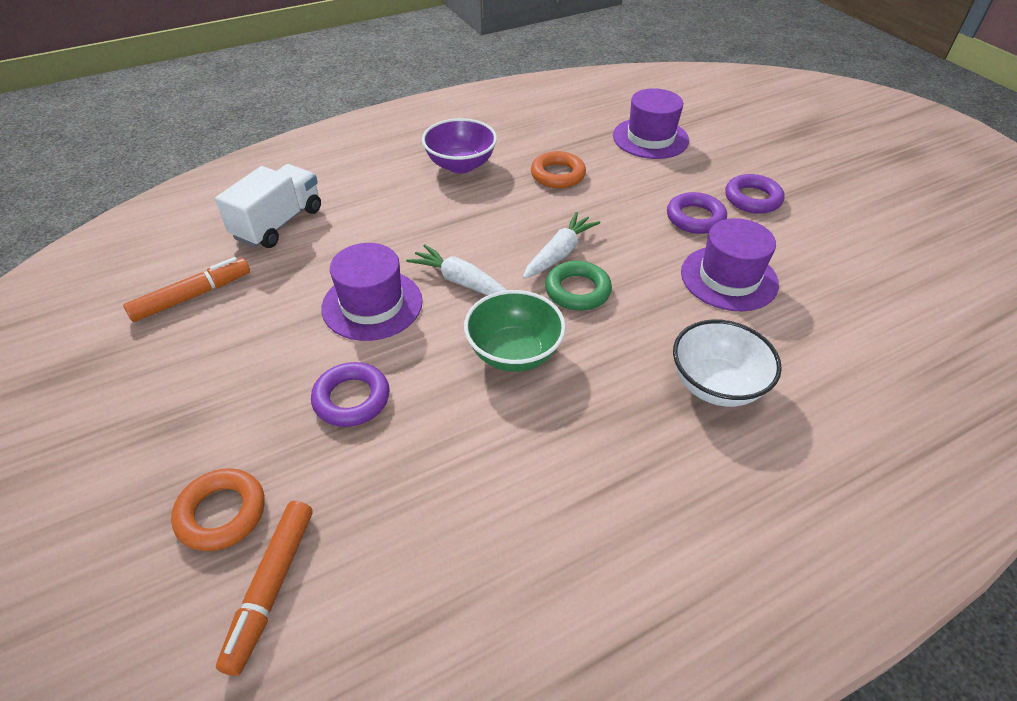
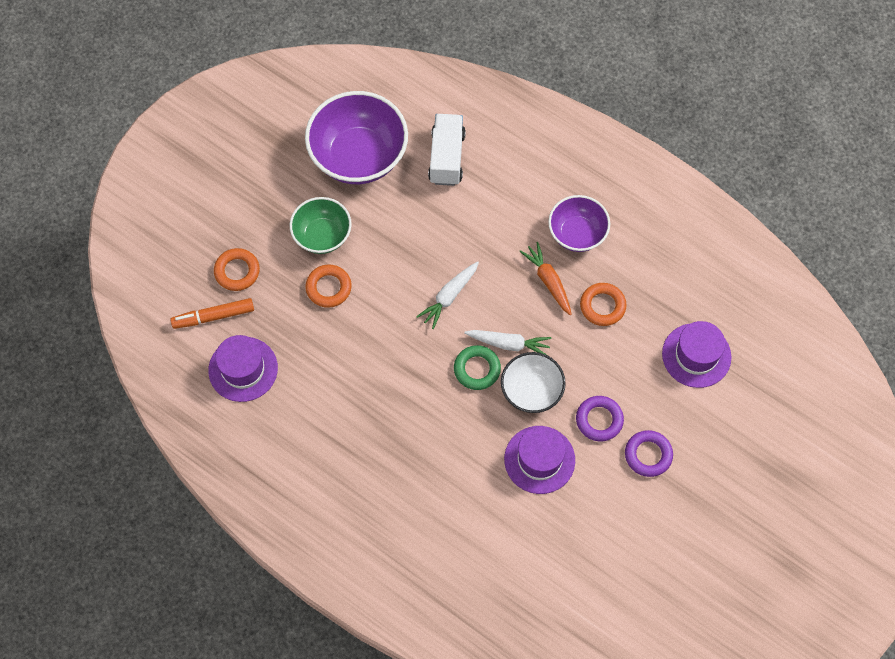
camera: 65 degrees right, 20 degrees up
orange marker [123,257,250,322] -> purple bowl [305,91,408,184]
white truck [215,164,321,248] -> white truck turned 90 degrees counterclockwise [428,114,466,186]
purple ring [311,362,389,427] -> orange ring [305,265,352,308]
purple hat [321,243,423,341] -> purple hat moved to [208,335,278,402]
white carrot [406,244,506,295] -> white carrot turned 150 degrees counterclockwise [416,261,479,329]
green bowl [464,290,566,372] -> green bowl moved to [290,197,352,254]
white bowl [673,320,782,407] -> white bowl moved to [501,352,566,413]
none -> orange carrot [519,242,572,316]

